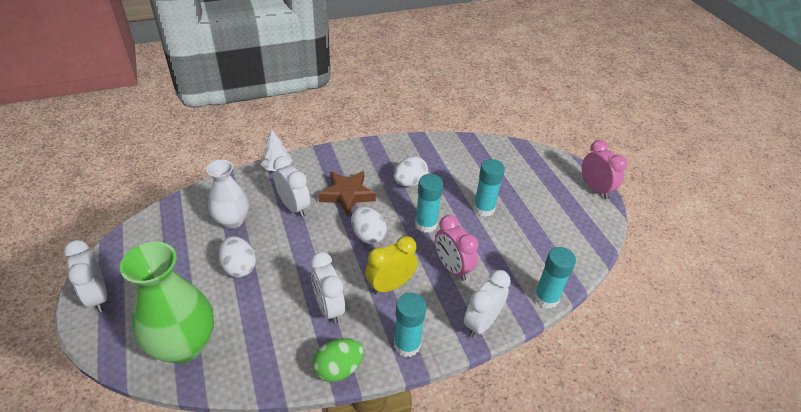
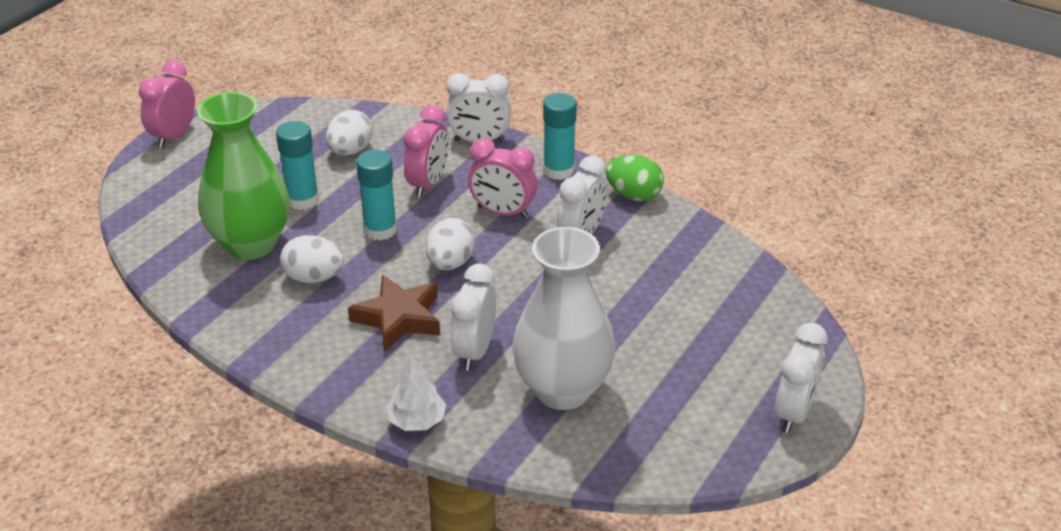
camera: 125 degrees left, 5 degrees down
green vase [120,242,214,364] -> green vase moved to [197,92,290,260]
white vase [206,160,249,229] -> white vase [512,227,615,410], size x1.54
white egg [219,236,256,278] -> white egg moved to [326,110,372,155]
yellow clock [365,236,418,294] -> pink clock [468,138,538,218]
turquoise glue stick [534,247,576,309] -> none

